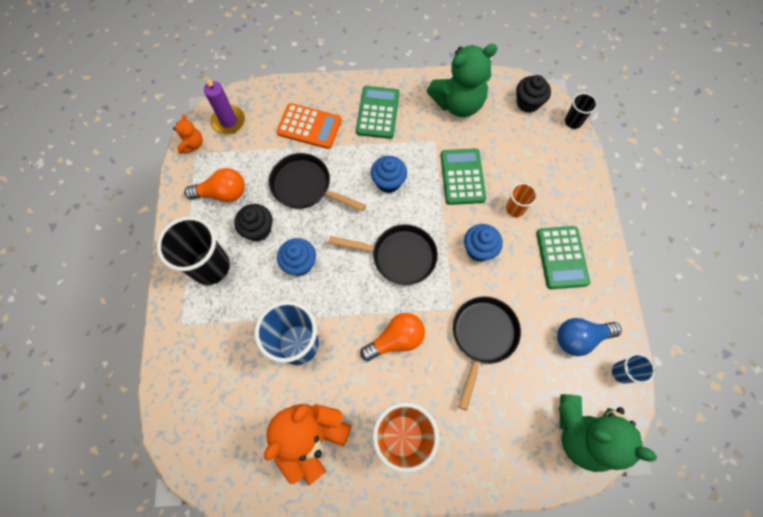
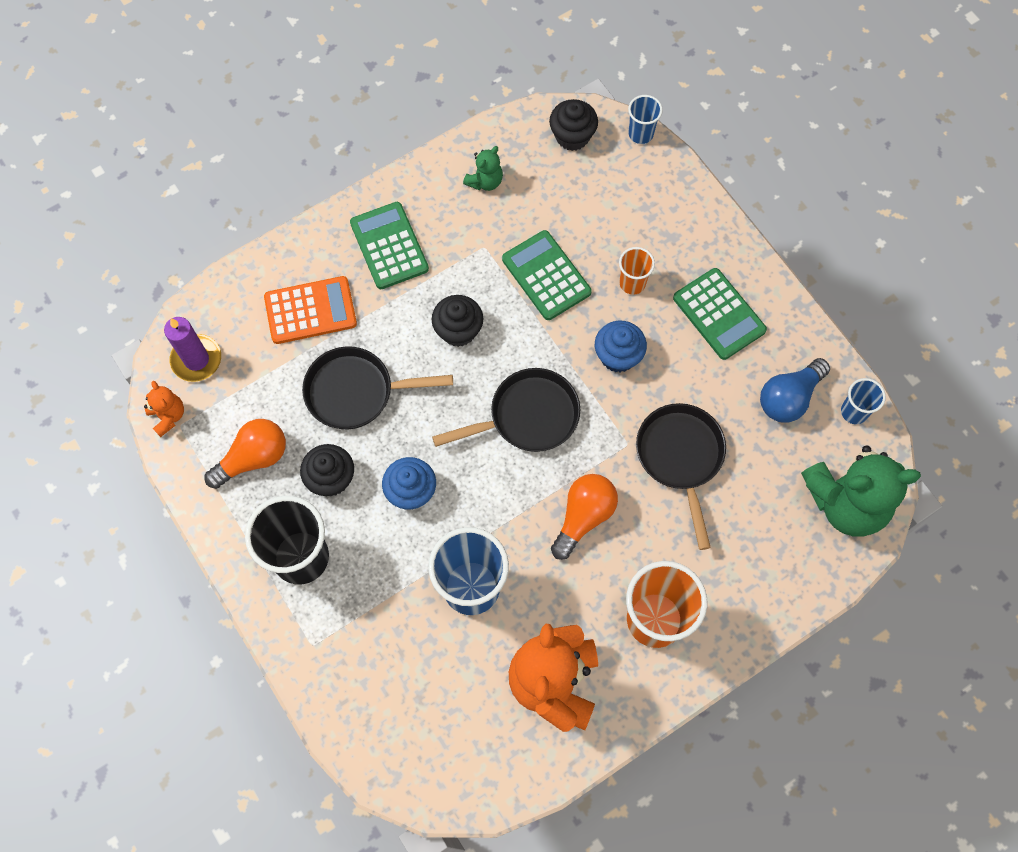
camera: 30 degrees left, 0 degrees up
blue cupcake [371,156,407,193] -> black cupcake [432,295,484,347]
green teddy bear [427,44,498,117] -> green teddy bear [463,146,503,191], size x0.46
black cup [565,93,598,129] -> blue cup [628,95,663,144]

